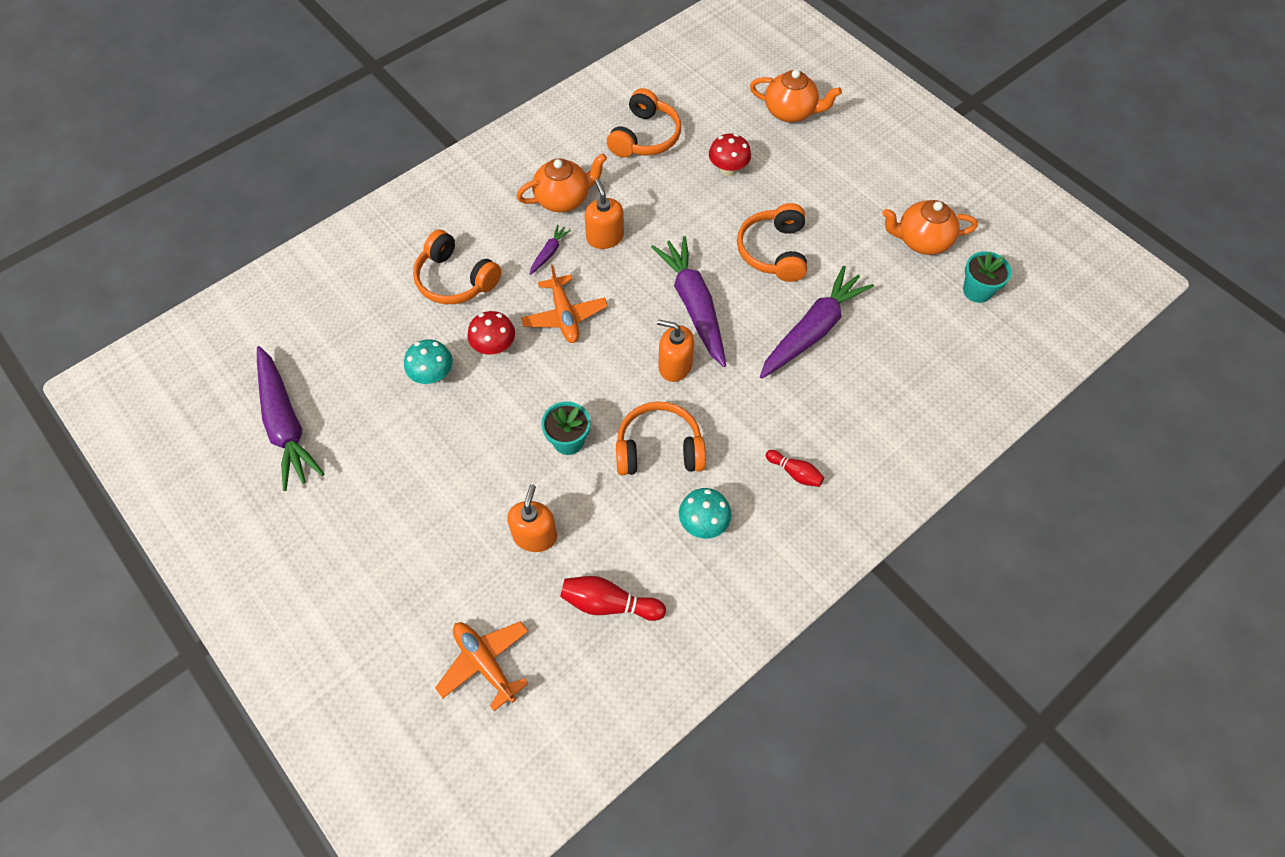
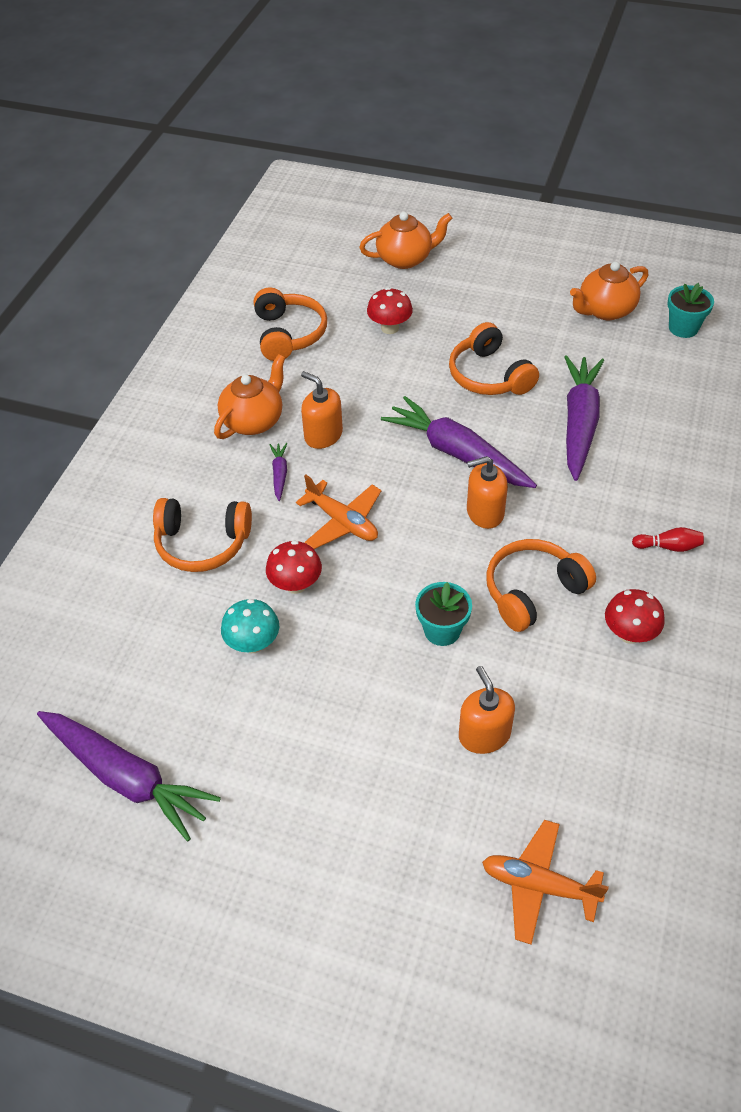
camera: 30 degrees left, 10 degrees down
red bowling pin [560,576,666,621] -> none
turquoise mushroom [679,488,731,539] -> red mushroom [605,589,665,644]

